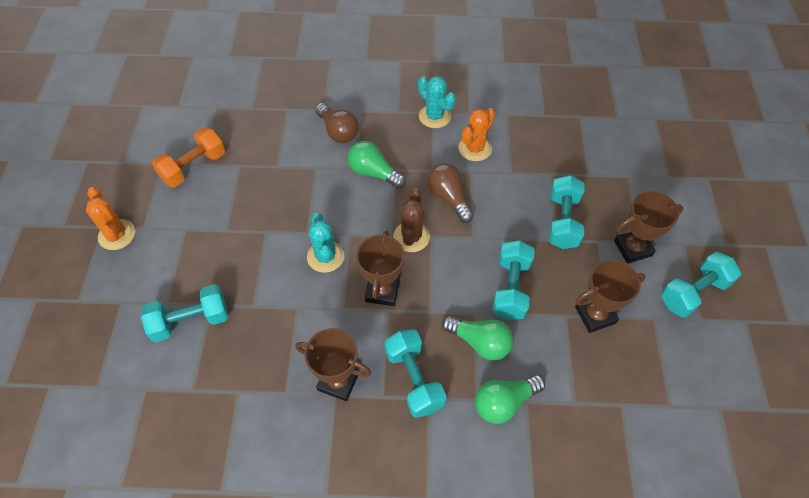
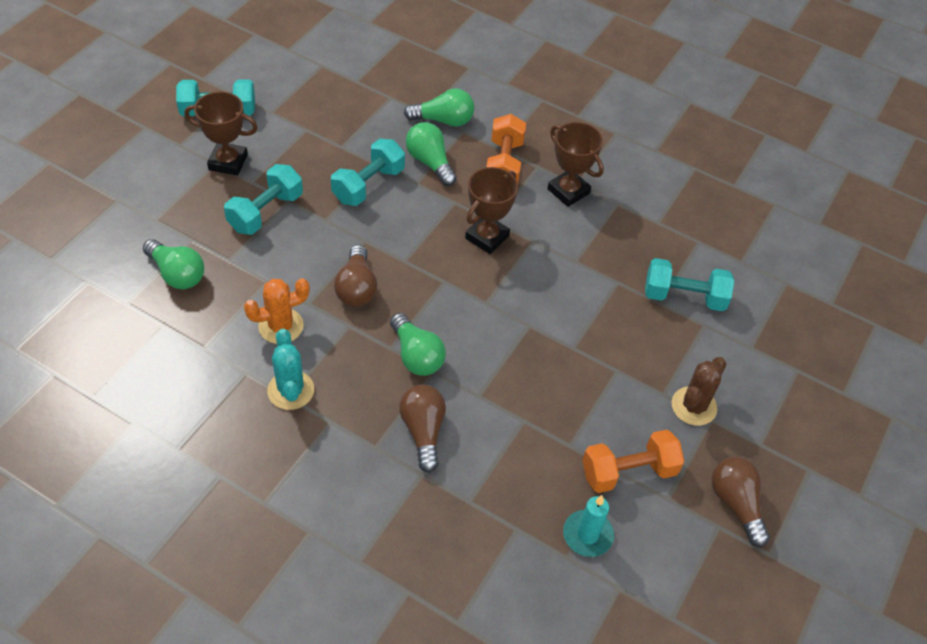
camera: 155 degrees left, 5 degrees down
orange cactus [86,187,135,250] -> none
turquoise cactus [307,213,344,273] -> none
turquoise dumbbell [384,329,447,418] -> orange dumbbell [486,114,526,183]
brown cactus [393,188,430,252] -> brown cactus moved to [672,357,726,426]
brown trophy [575,260,646,333] -> none
none -> green light bulb [143,239,204,289]
none -> turquoise candle [563,495,614,557]
none -> brown light bulb [711,457,770,547]

